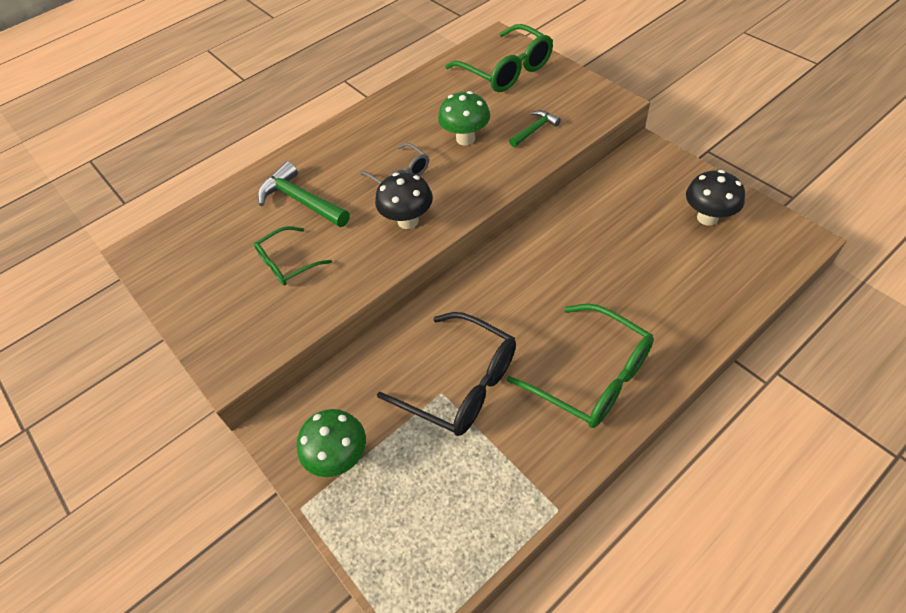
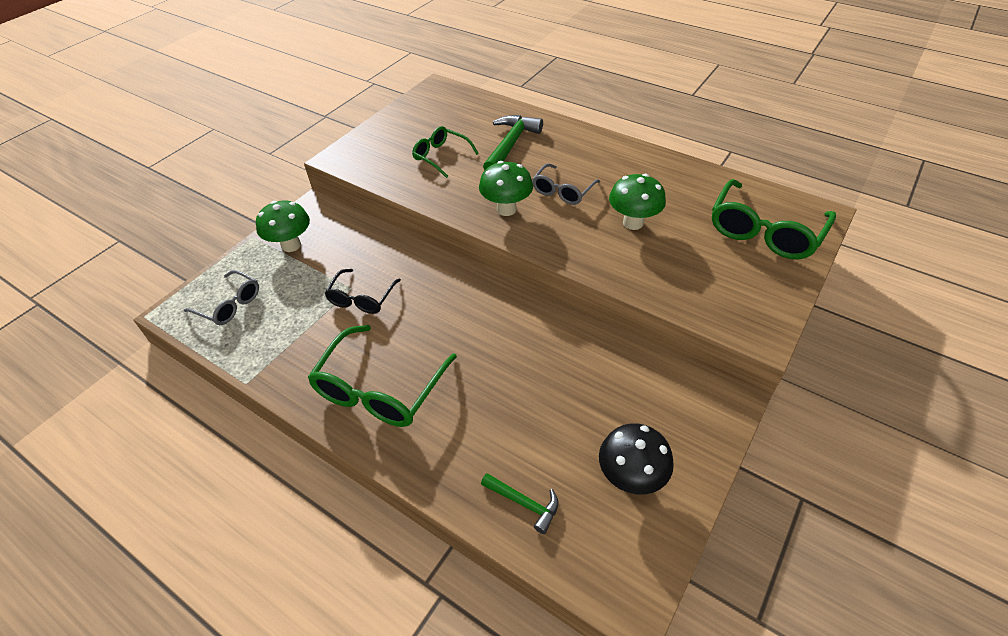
camera: 70 degrees right, 5 degrees down
black mushroom [375,172,433,229] -> green mushroom [479,161,533,216]
black glasses [377,312,516,436] -> black glasses [324,269,401,314], size x0.59
green hammer [509,110,561,147] -> green hammer moved to [481,473,559,534]
none -> grey glasses [184,270,259,325]

